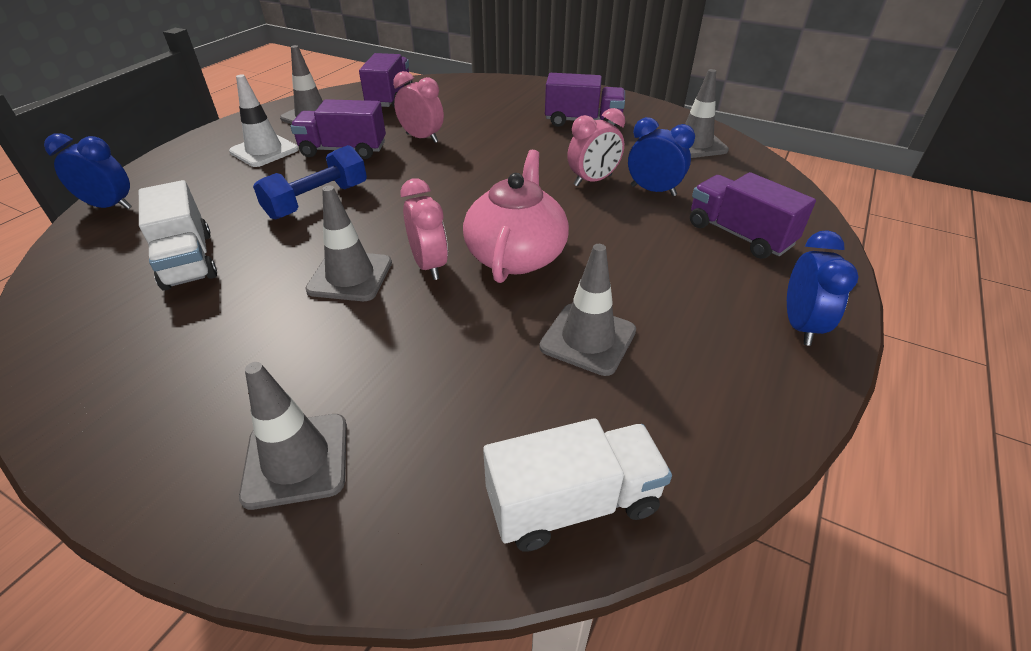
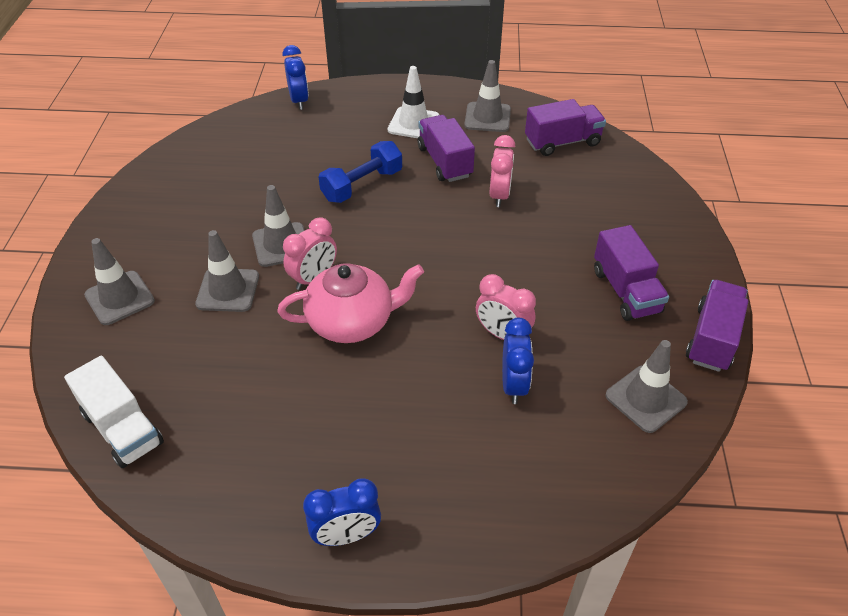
camera: 65 degrees right, 5 degrees up
white truck [139,180,217,291] -> none
blue dumbbell [253,145,367,219] -> blue dumbbell turned 60 degrees counterclockwise [318,141,402,203]
grey traffic cone [539,244,636,376] -> grey traffic cone moved to [195,230,259,312]
purple truck [690,172,816,259] -> purple truck moved to [686,280,748,372]

